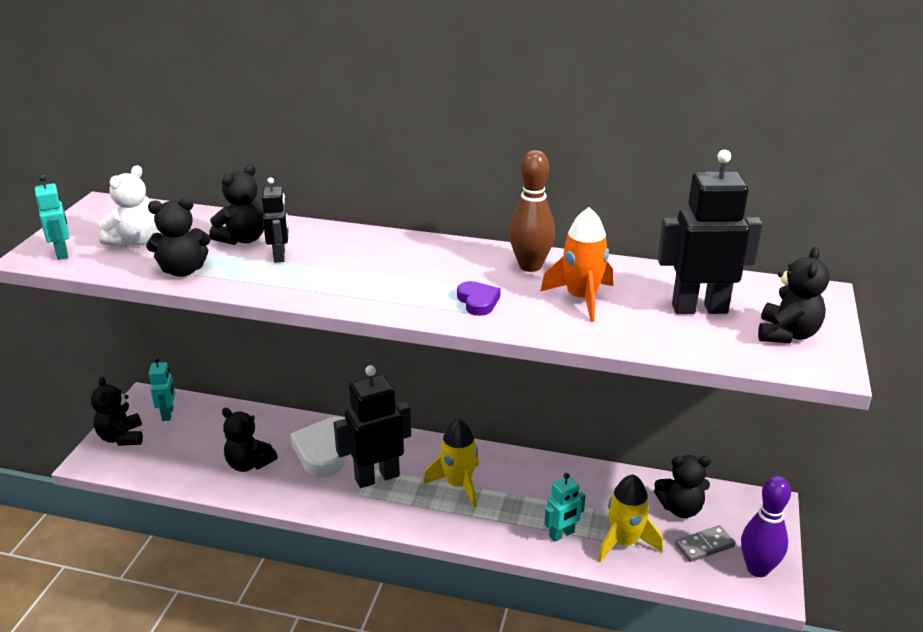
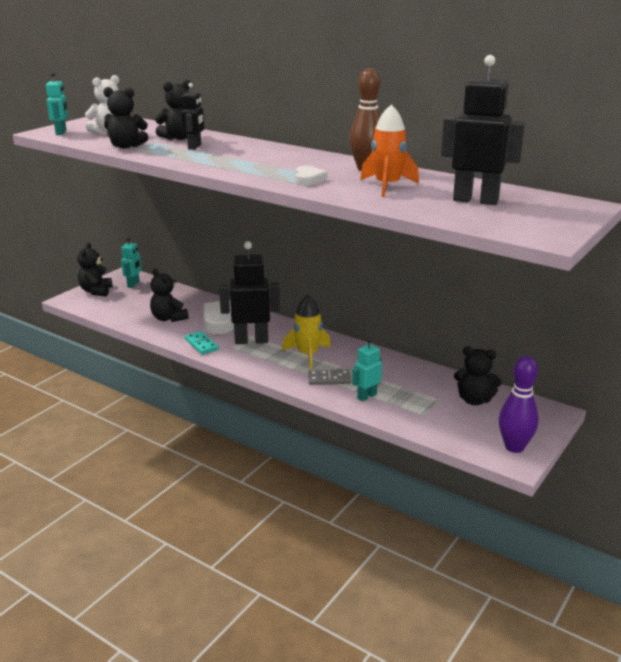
camera: 20 degrees right, 5 degrees down
purple heart [457,281,501,316] -> white heart [295,166,327,185]
turquoise robot [545,473,586,542] -> turquoise robot turned 150 degrees clockwise [352,338,382,402]
yellow rocket [598,474,663,562] -> none
grey domino [675,525,736,562] -> grey domino moved to [308,370,351,385]
black teddy bear [758,247,830,343] -> none
none -> turquoise domino [185,331,219,355]

